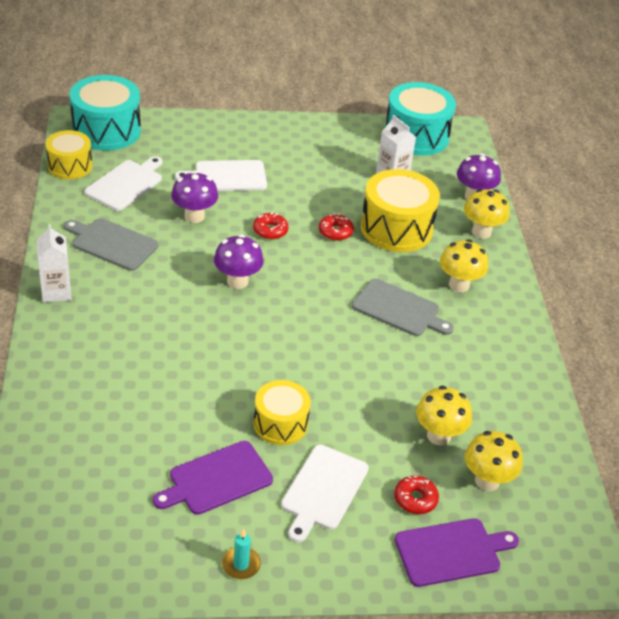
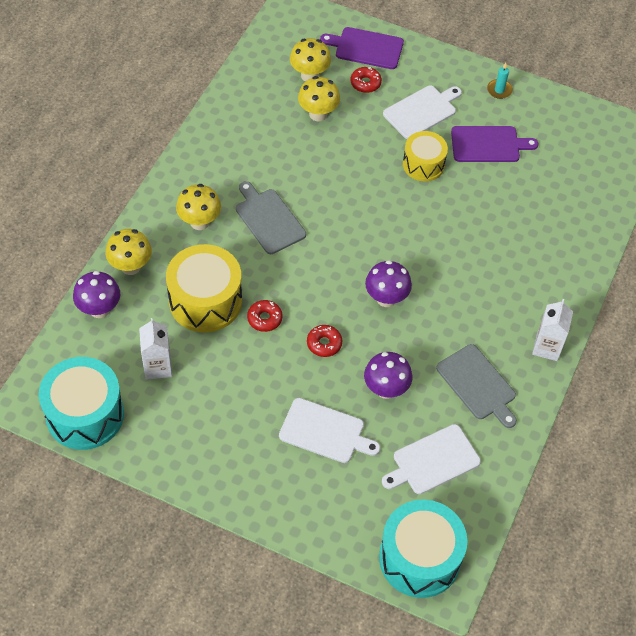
camera: 150 degrees left, 15 degrees up
yellow drum [45,130,92,180] -> none

